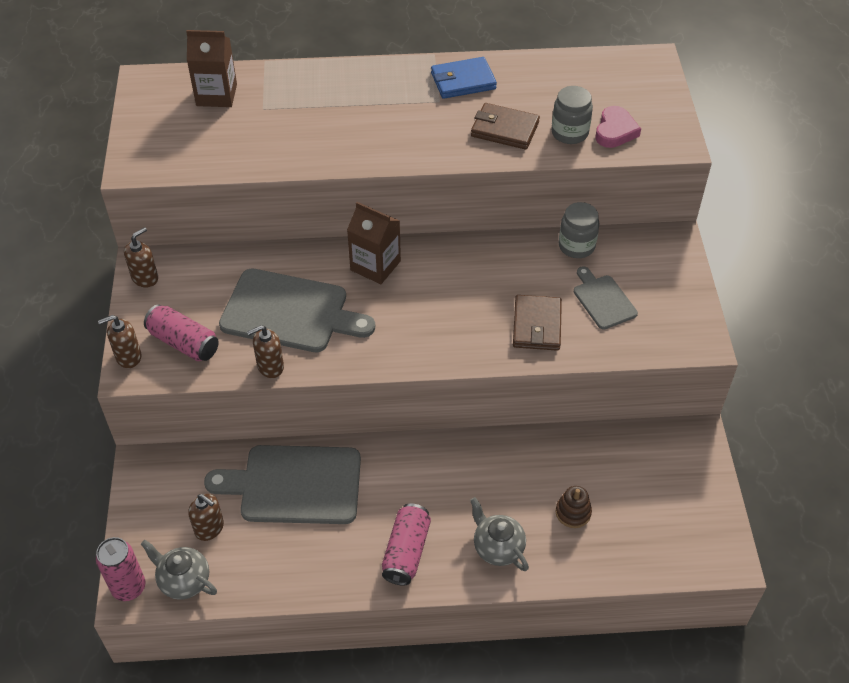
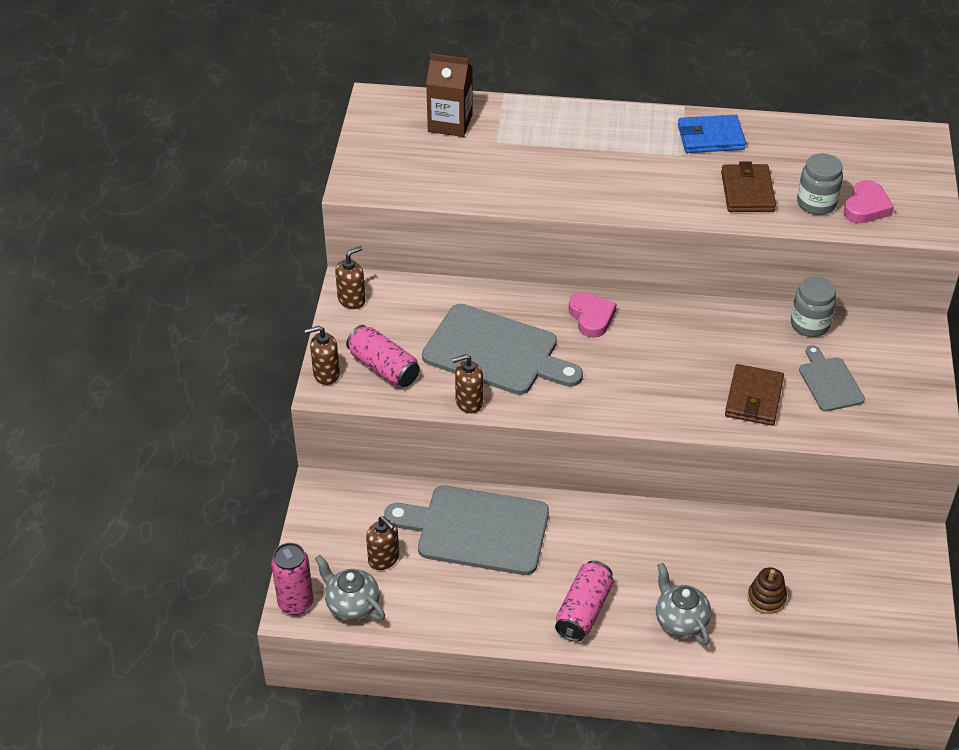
camera: 10 degrees right, 5 degrees down
brown carton [347,202,401,284] -> pink heart [569,292,616,338]
brown wallet [471,103,540,150] -> brown wallet turned 60 degrees clockwise [721,161,776,212]

